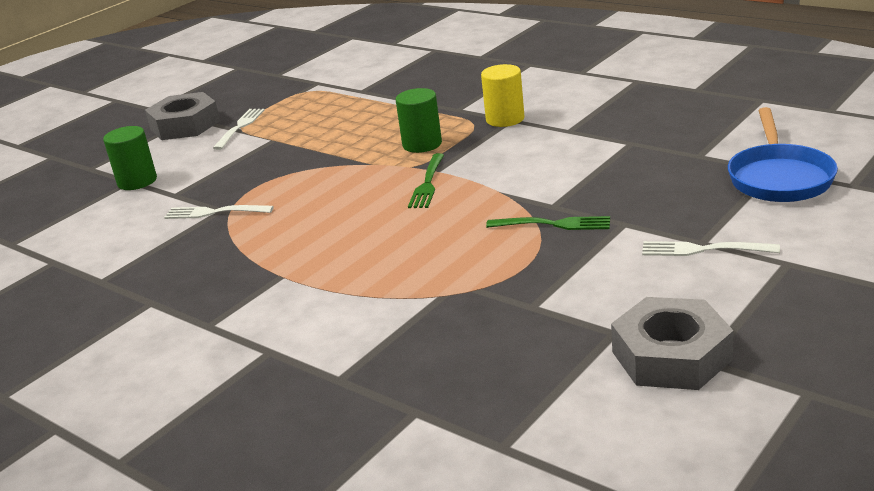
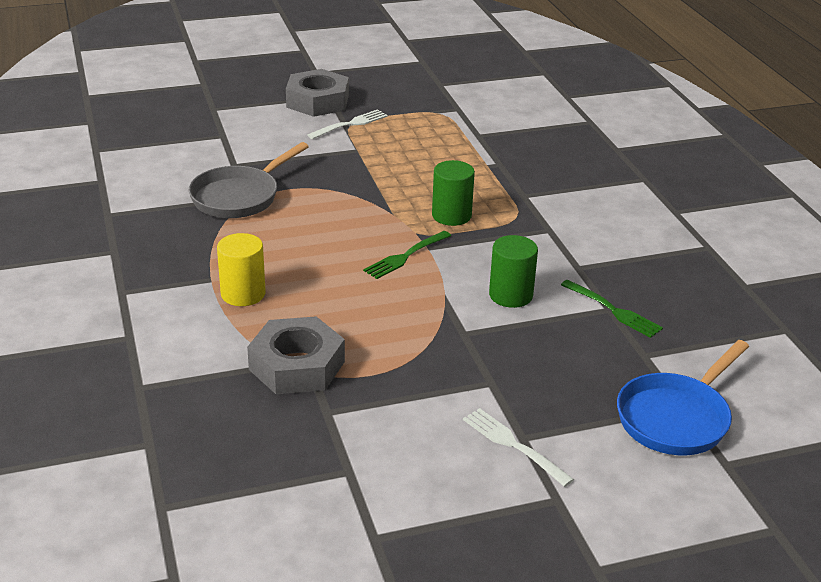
camera: 30 degrees right, 5 degrees up
green cylinder [103,126,157,190] -> green cylinder moved to [489,235,538,308]
white fork [164,205,274,219] -> grey pan [189,142,309,218]
yellow cylinder [481,64,525,127] -> yellow cylinder moved to [217,233,266,306]
green fork [486,216,610,230] -> green fork moved to [561,280,663,338]
grey nut [611,297,734,390] -> grey nut moved to [247,316,345,394]

